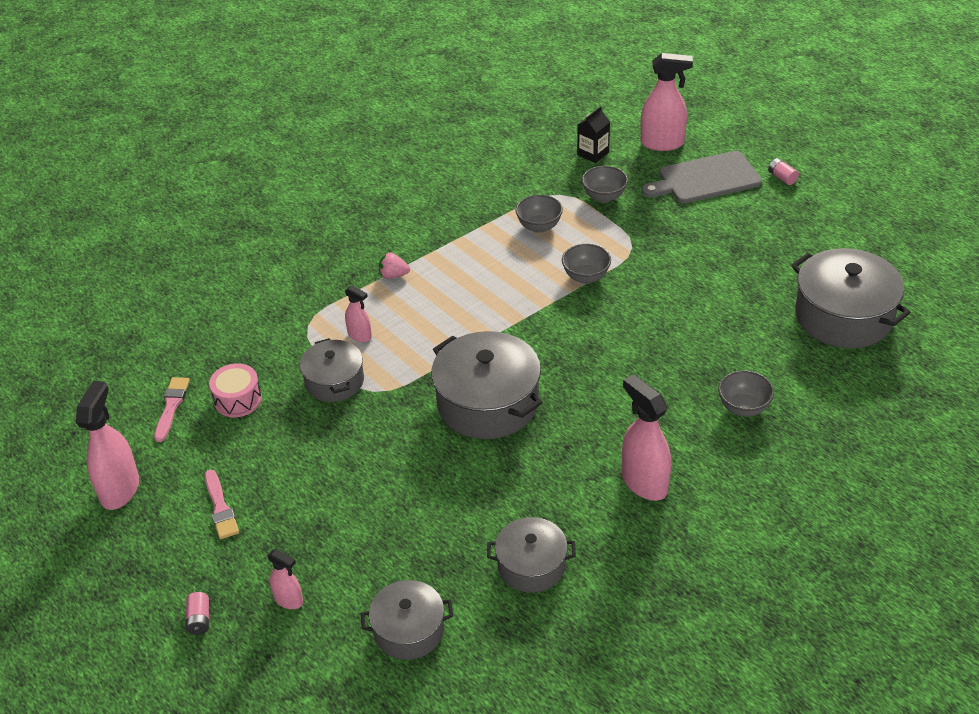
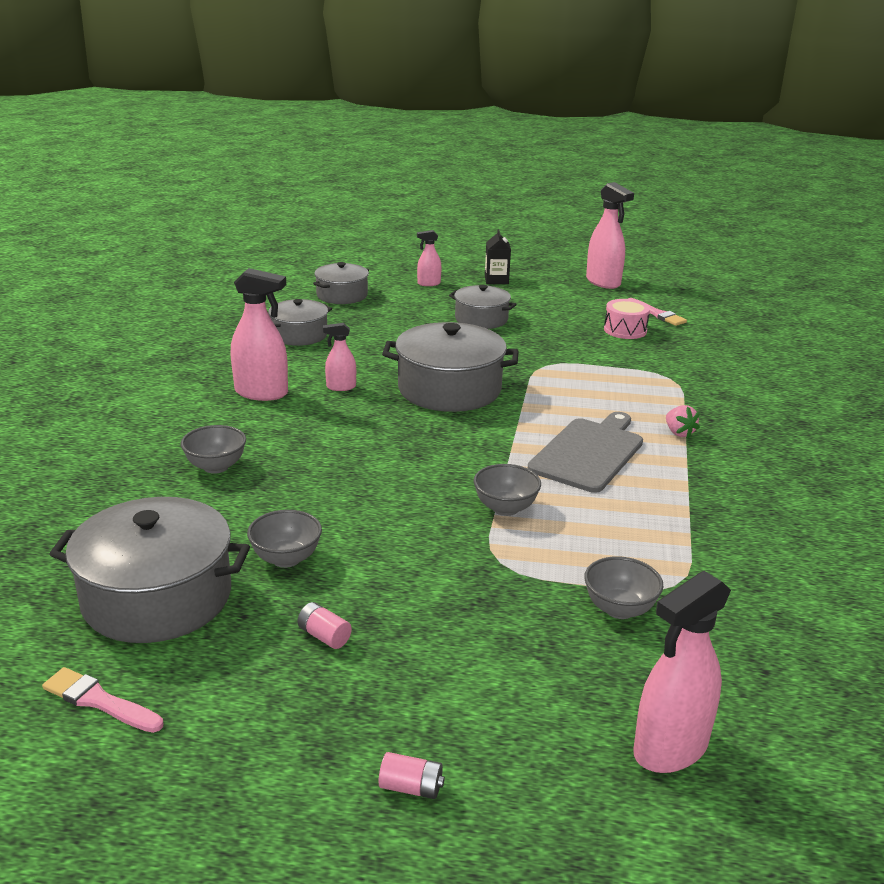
camera: 135 degrees right, 15 degrees down
pink battery [186,592,209,635] -> pink battery moved to [297,602,352,649]
pink brush [205,470,239,539] -> pink brush moved to [42,667,163,733]
grey pot [300,338,364,402] -> grey pot moved to [449,285,517,329]
pink spray bottle [345,285,372,342] -> pink spray bottle moved to [323,323,356,391]
pink strawberry [379,253,410,279] -> pink strawberry turned 105 degrees clockwise [666,405,700,438]
grey bowl [515,195,563,233] -> grey bowl moved to [247,510,322,568]
black carton [577,106,610,163] -> black carton moved to [485,229,511,284]
grey cutting board [642,151,762,203] -> grey cutting board moved to [528,412,643,493]

